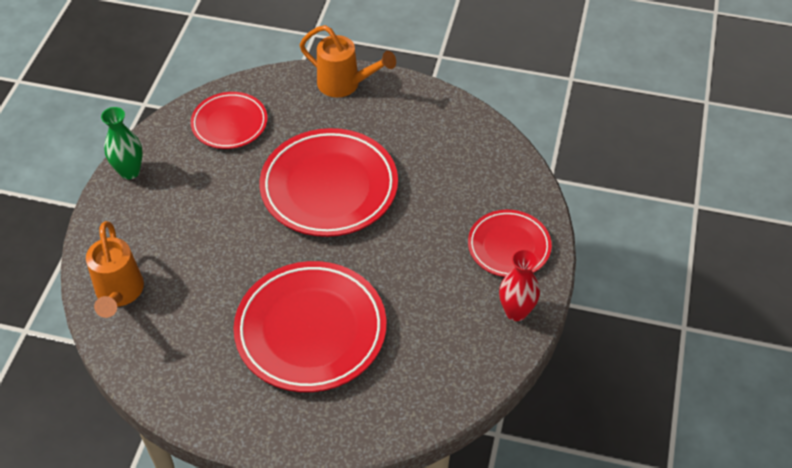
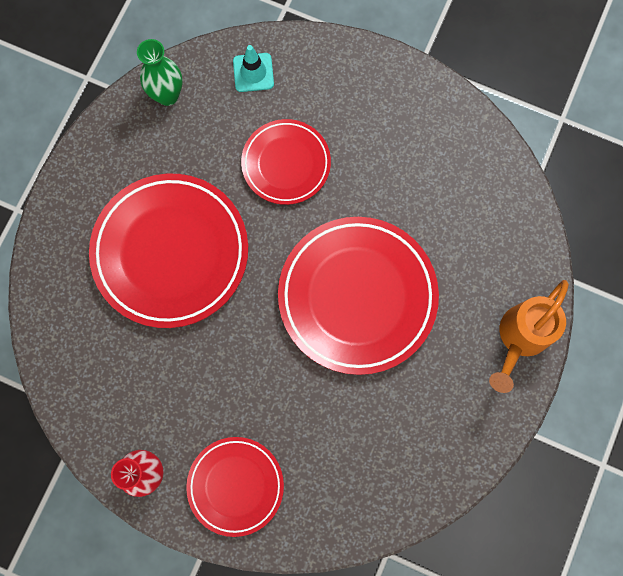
camera: 100 degrees right, 25 degrees up
orange watering can [86,221,144,318] -> turquoise traffic cone [233,45,274,92]
green vase [101,107,143,180] -> green vase moved to [137,39,182,106]
red plate [191,92,268,149] -> red plate moved to [241,119,331,205]

